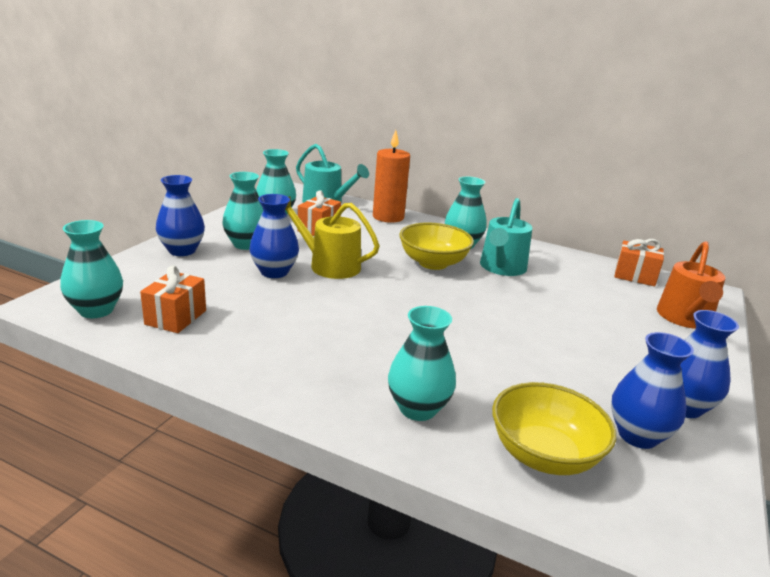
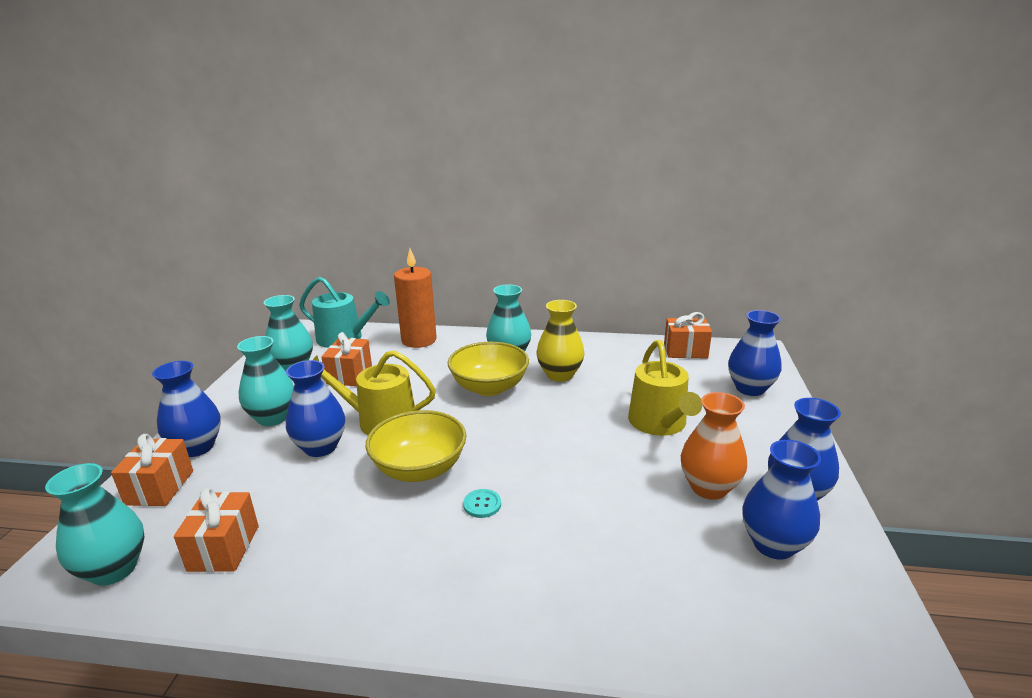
camera: 15 degrees left, 0 degrees up
turquoise vase [388,306,456,421] -> none
turquoise watering can [480,198,532,276] -> yellow vase [536,300,584,382]
yellow bowl [492,382,616,475] -> yellow bowl moved to [366,410,467,482]
orange watering can [657,241,725,329] -> blue vase [728,310,781,396]
none -> orange gift [111,434,193,506]
none -> turquoise button [463,489,501,518]
none -> yellow watering can [628,340,702,436]
none -> orange vase [681,392,747,500]

